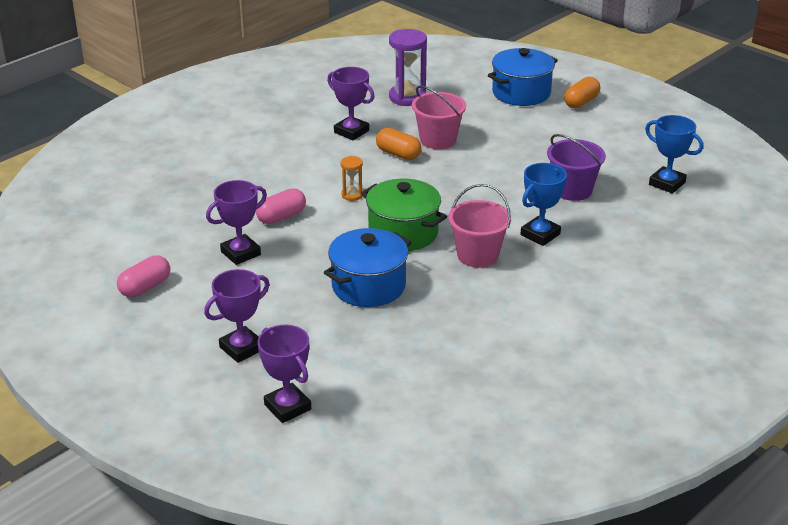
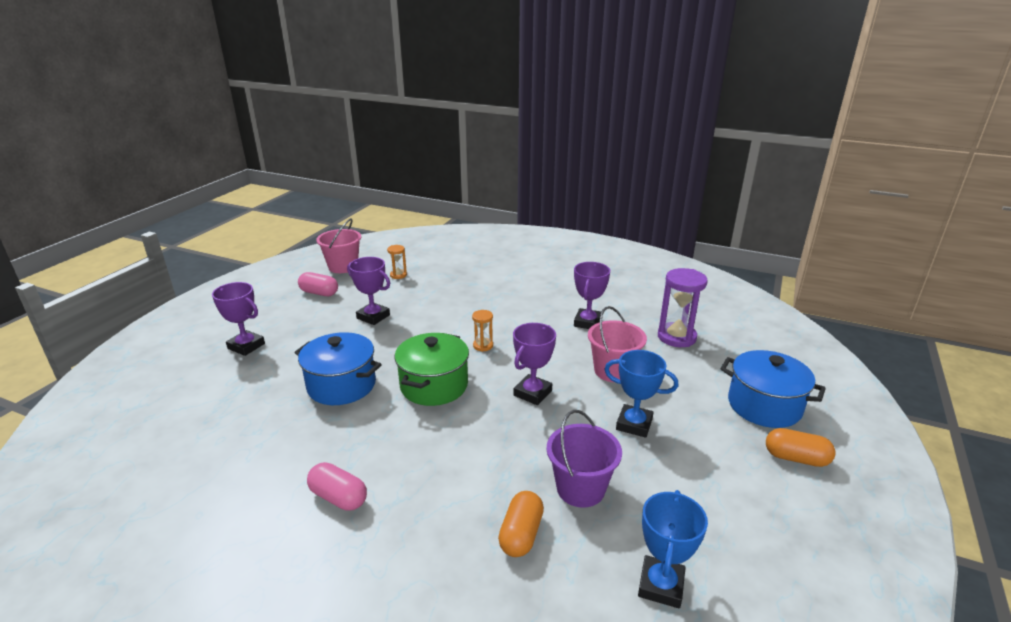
camera: 70 degrees right, 5 degrees down
pink capsule [256,188,306,224] -> pink capsule moved to [307,462,367,511]
purple trophy [258,325,311,423] -> purple trophy moved to [513,323,556,405]
orange capsule [376,128,422,160] -> orange capsule moved to [498,491,544,557]
pink bucket [448,184,511,268] -> pink bucket moved to [316,218,361,273]
blue trophy [521,163,567,246] -> blue trophy moved to [604,350,678,438]
none -> orange hourglass [387,245,407,279]

